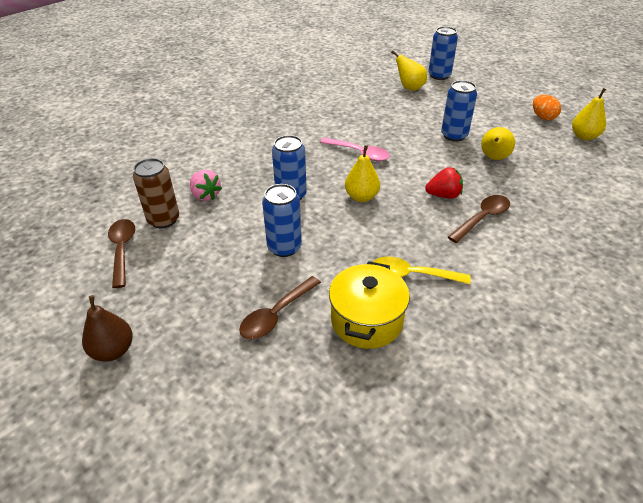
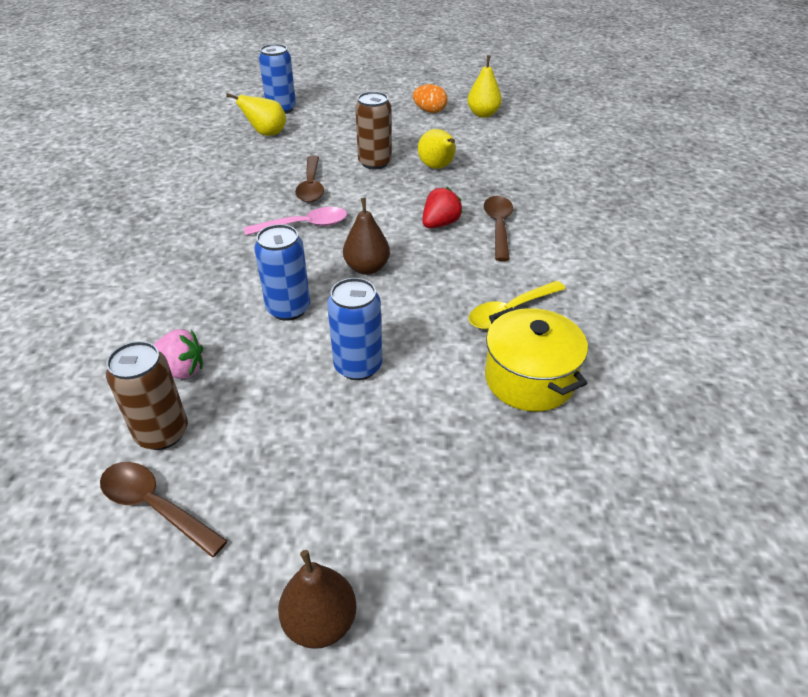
camera: 45 degrees left, 0 degrees up
brown spoon [239,276,321,339] -> brown spoon moved to [295,156,324,203]
yellow pear [345,145,380,202] -> brown pear [343,198,390,275]
blue can [441,80,477,142] -> brown can [355,91,392,170]

